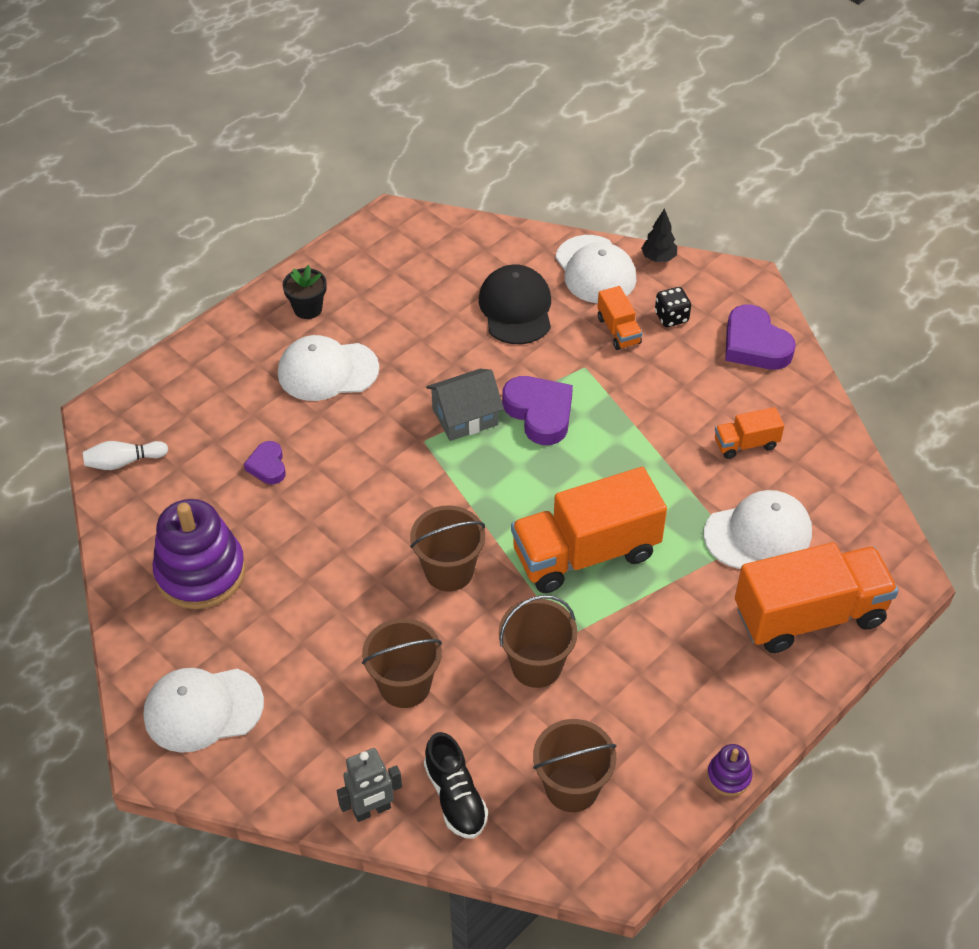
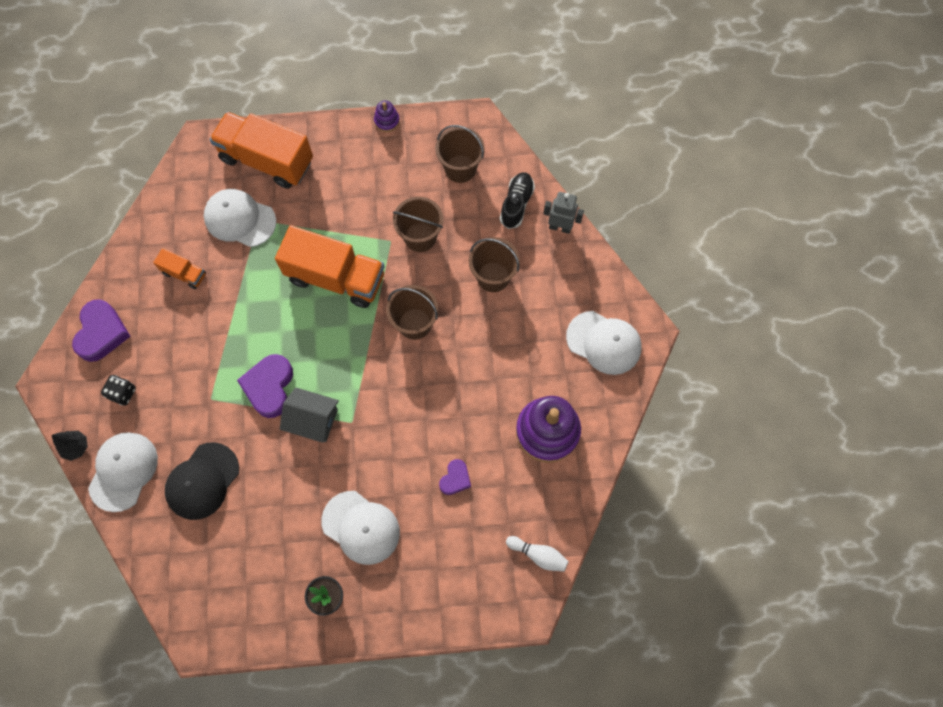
camera: 140 degrees left, 20 degrees up
orange truck [597,286,642,350] -> none

